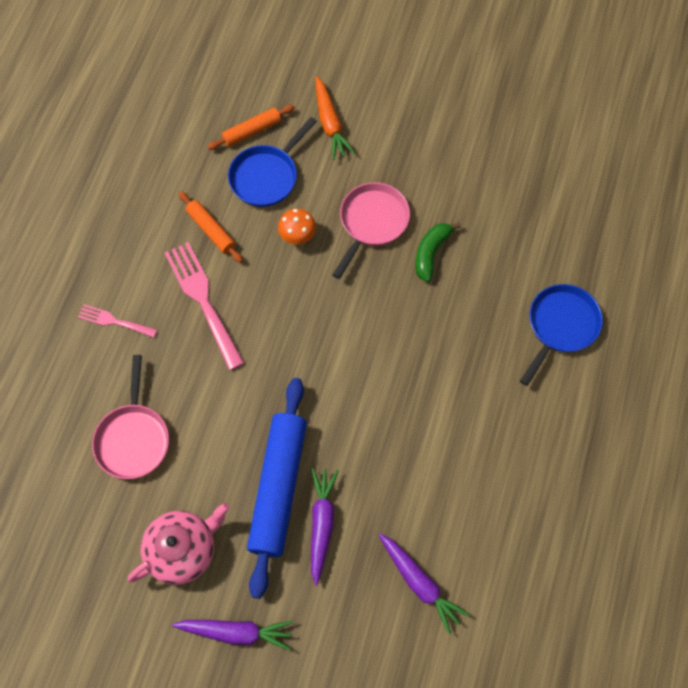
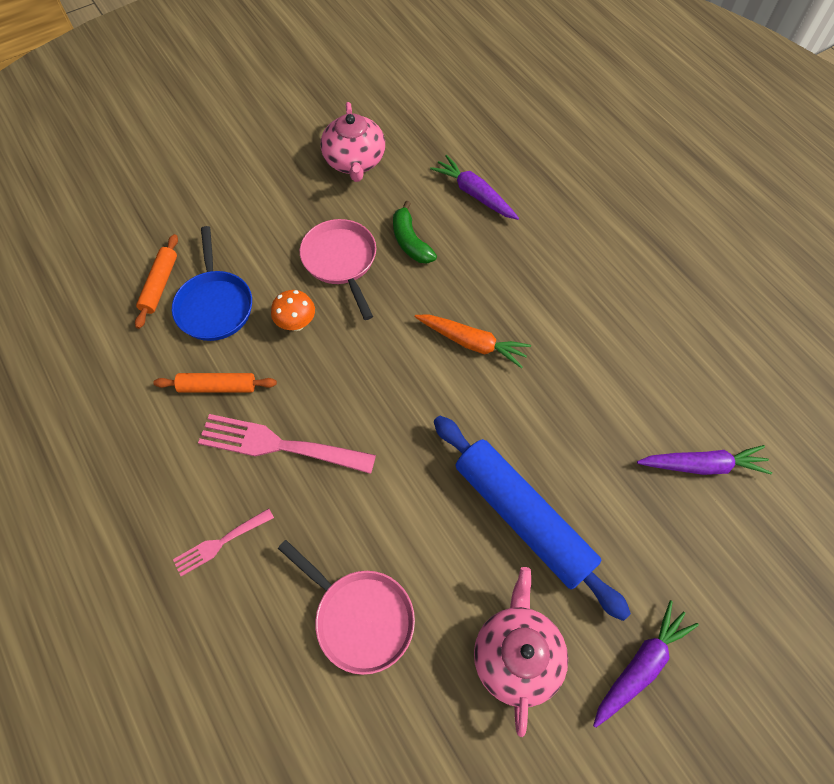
camera: 50 degrees left, 5 degrees down
purple carrot [311,468,339,585] -> purple carrot moved to [430,155,519,220]
orange carrot [315,76,355,160] -> orange carrot moved to [415,314,531,368]
blue pan [520,284,603,386] -> none
none -> pink teapot [320,102,385,182]

